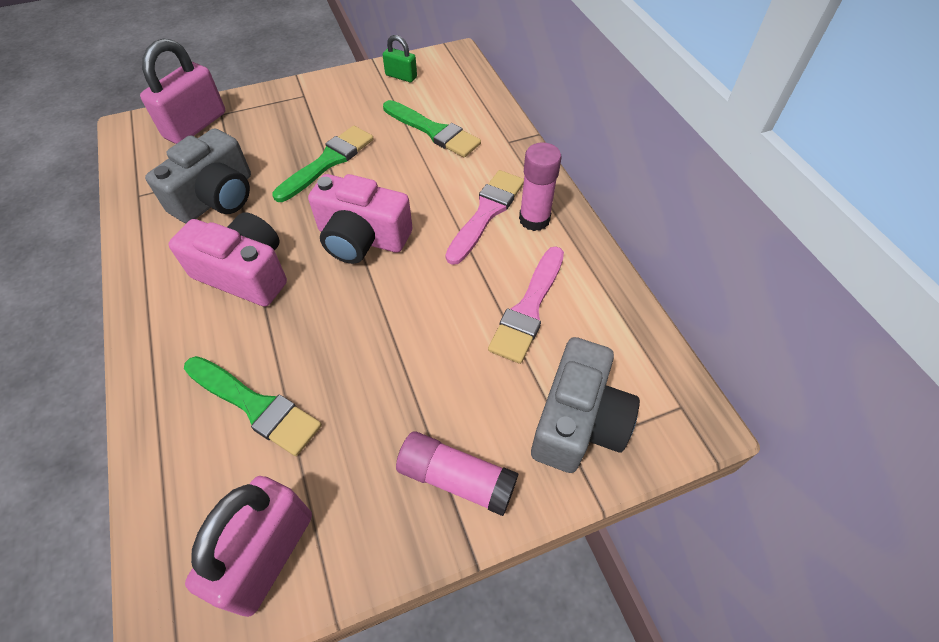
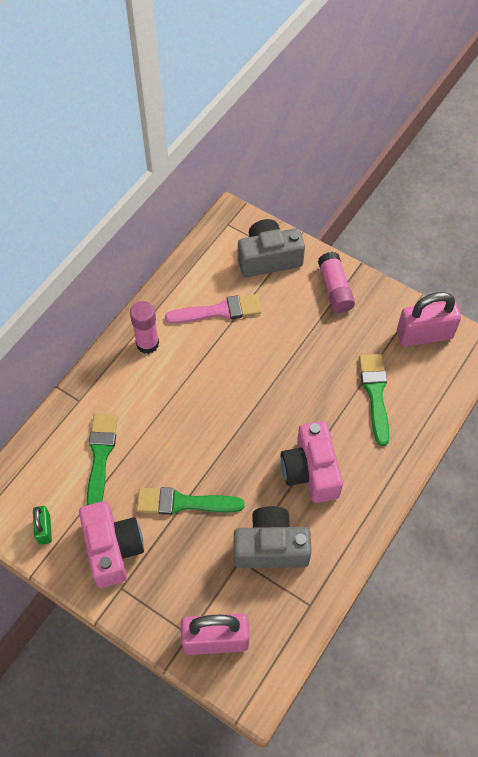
camera: 125 degrees left, 5 degrees up
pink camera [308,174,412,264] -> pink camera moved to [79,501,144,588]
pink brush [445,170,524,265] -> none

